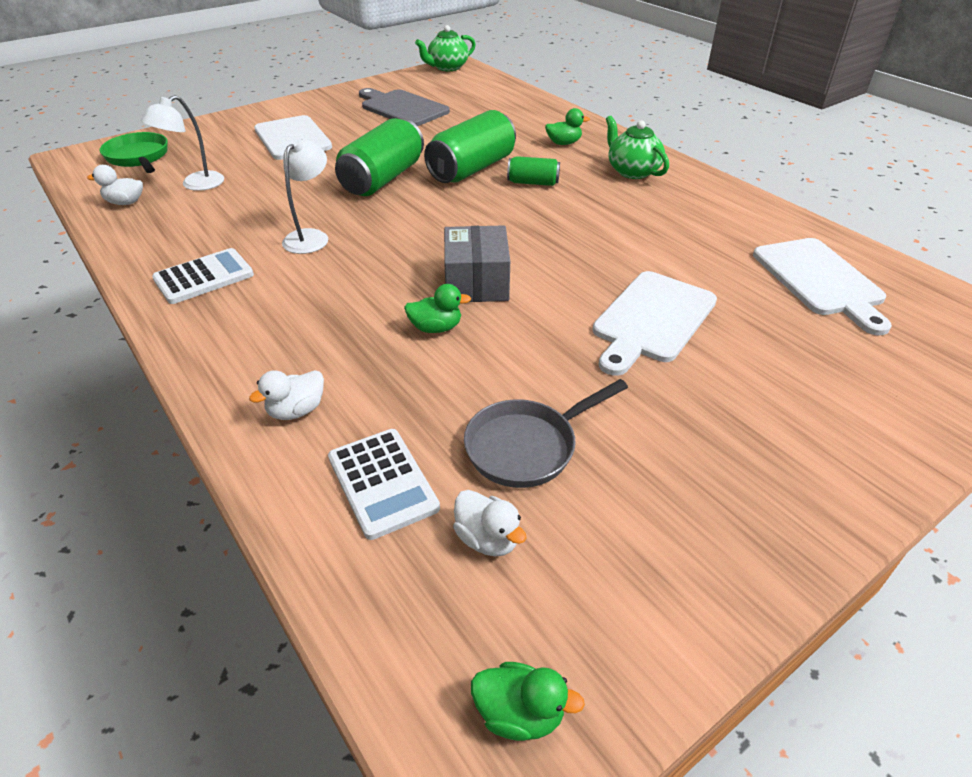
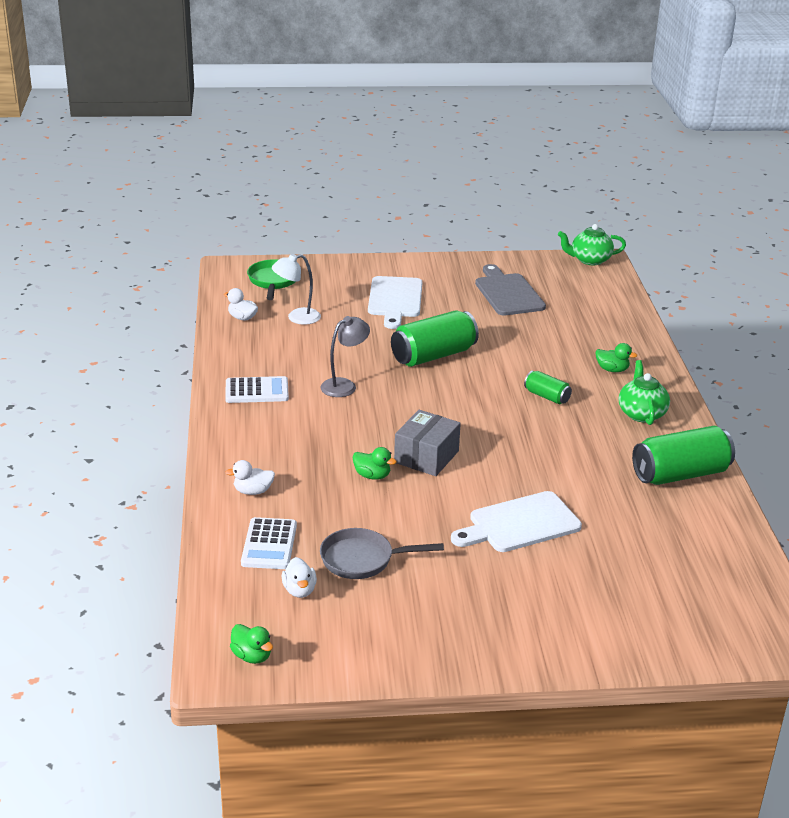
camera: 30 degrees right, 10 degrees down
white lamp [282,138,328,254] -> grey lamp [321,316,370,397]
green can [424,110,516,183] -> green can moved to [632,426,735,485]
white cutting board [753,238,892,336] -> none

